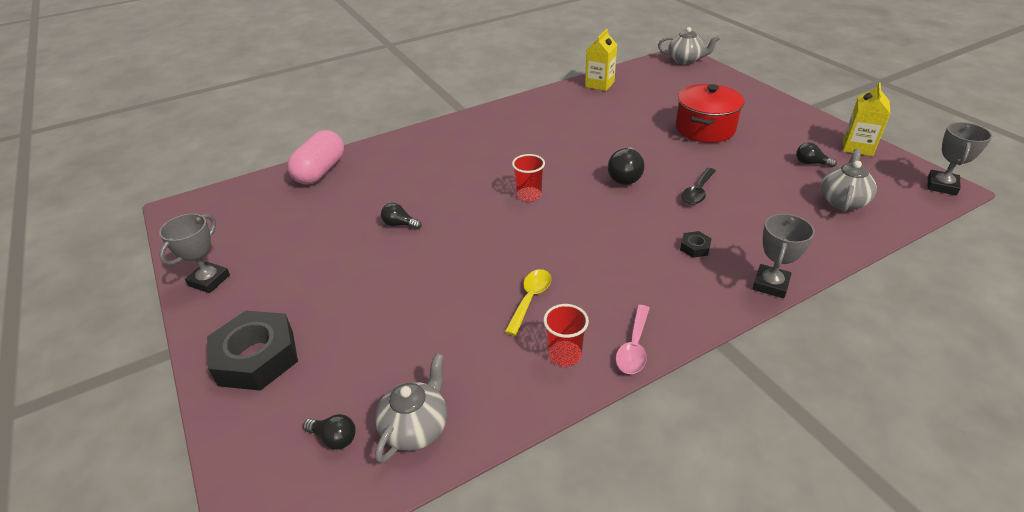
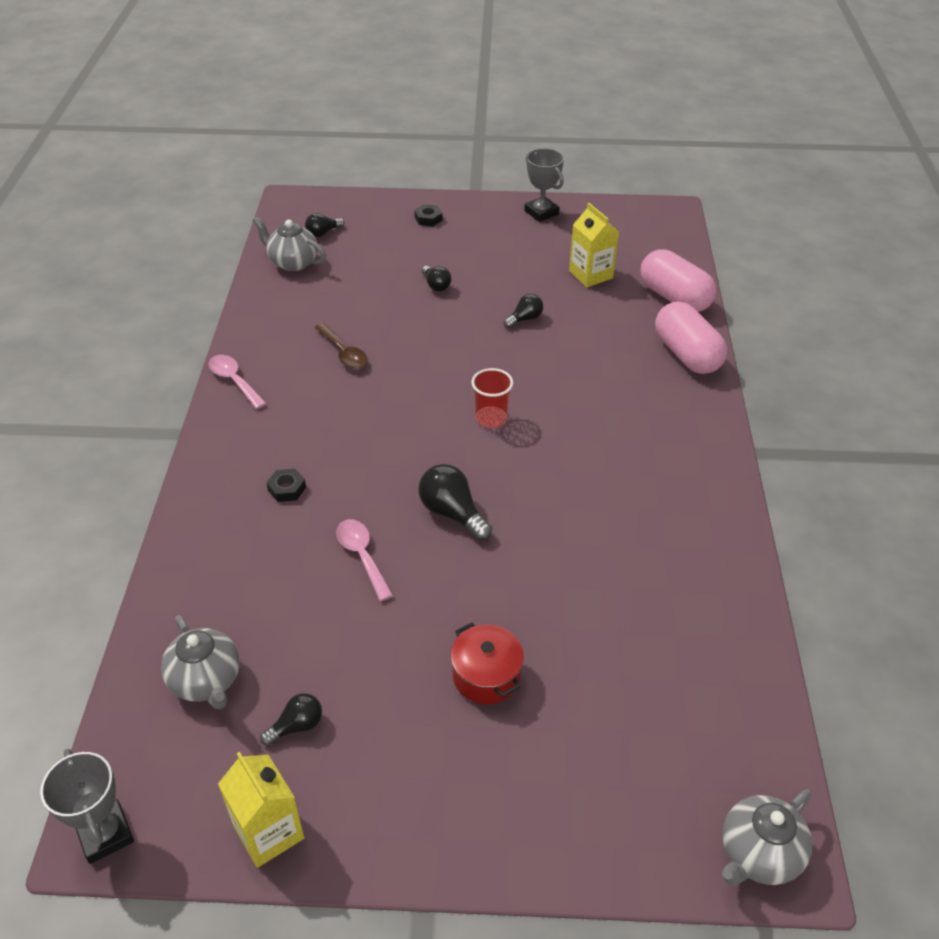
camera: 120 degrees right, 5 degrees up
black nut [207,311,298,391] -> black nut [414,204,442,226], size x0.42
grey teapot [375,353,447,463] -> grey teapot turned 150 degrees clockwise [252,216,326,271]
yellow spoon [505,269,551,336] -> brown spoon [314,323,368,369]
red cup [543,304,589,366] -> none
yellow carton [585,29,617,91] -> yellow carton moved to [569,203,619,287]
red pot [676,84,744,143] -> red pot [450,623,524,705], size x0.64
black spoon [681,168,716,205] -> pink spoon [336,519,393,601]
grey trophy [752,214,815,298] -> none
none -> black light bulb [422,266,452,291]
none -> pink capsule [655,301,727,374]

